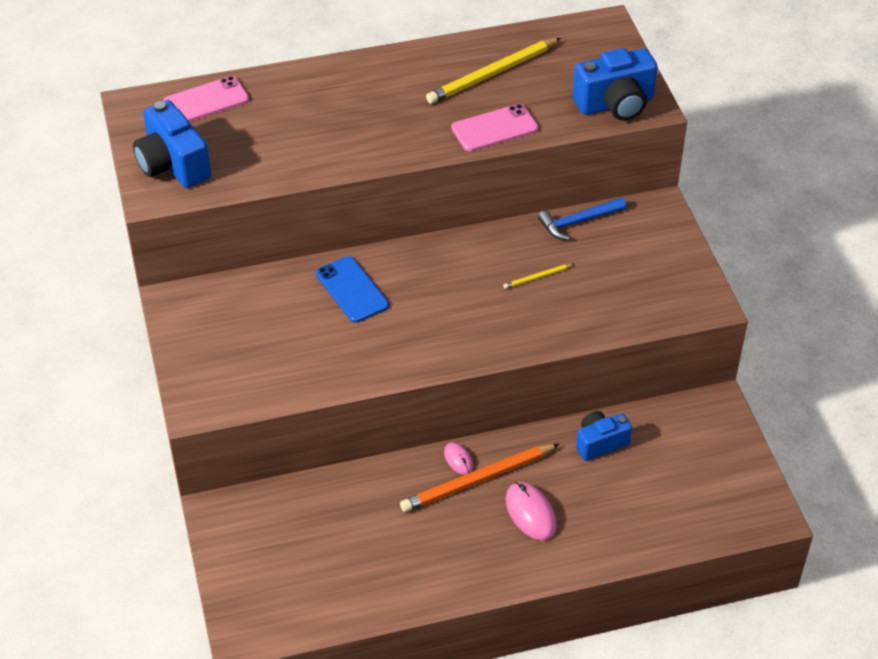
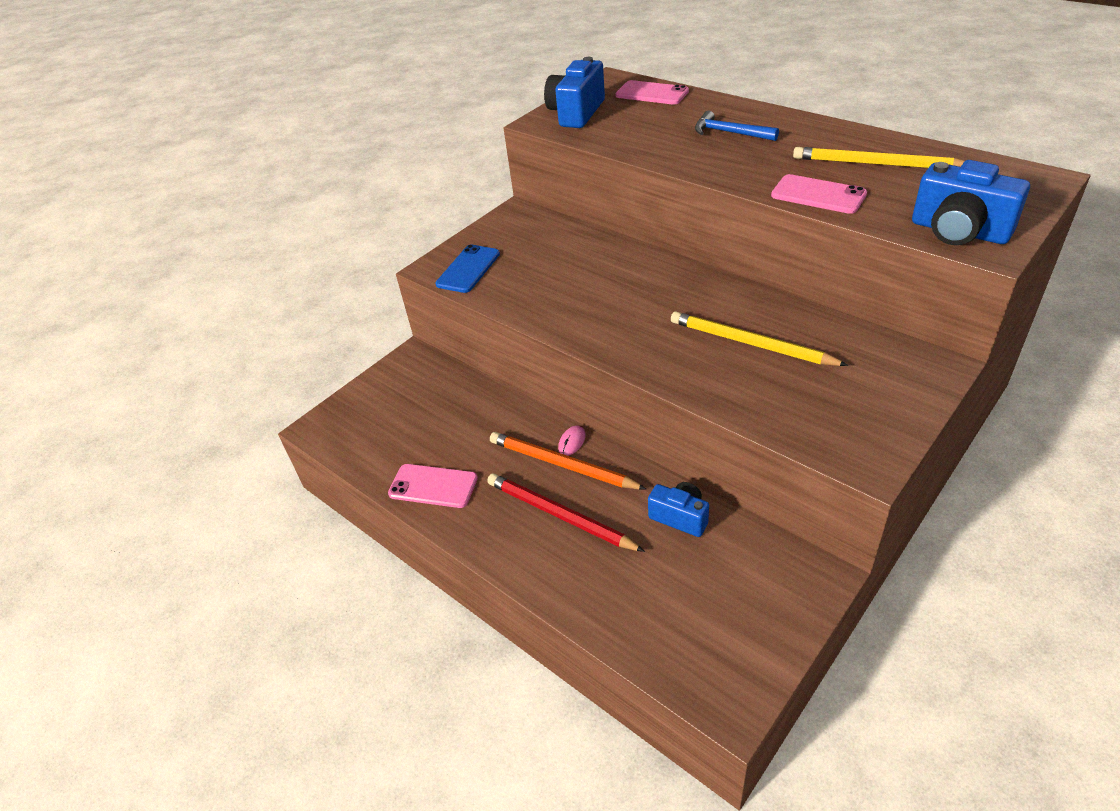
camera: 60 degrees right, 5 degrees down
blue phone [316,256,389,323] -> blue phone moved to [435,244,500,293]
yellow pencil [503,264,574,289] -> yellow pencil [671,311,848,366], size x2.19
pink mouse [505,482,557,541] -> red pencil [487,474,645,552]
blue hammer [538,197,626,240] -> blue hammer moved to [695,111,779,141]
none -> pink phone [388,464,478,508]

